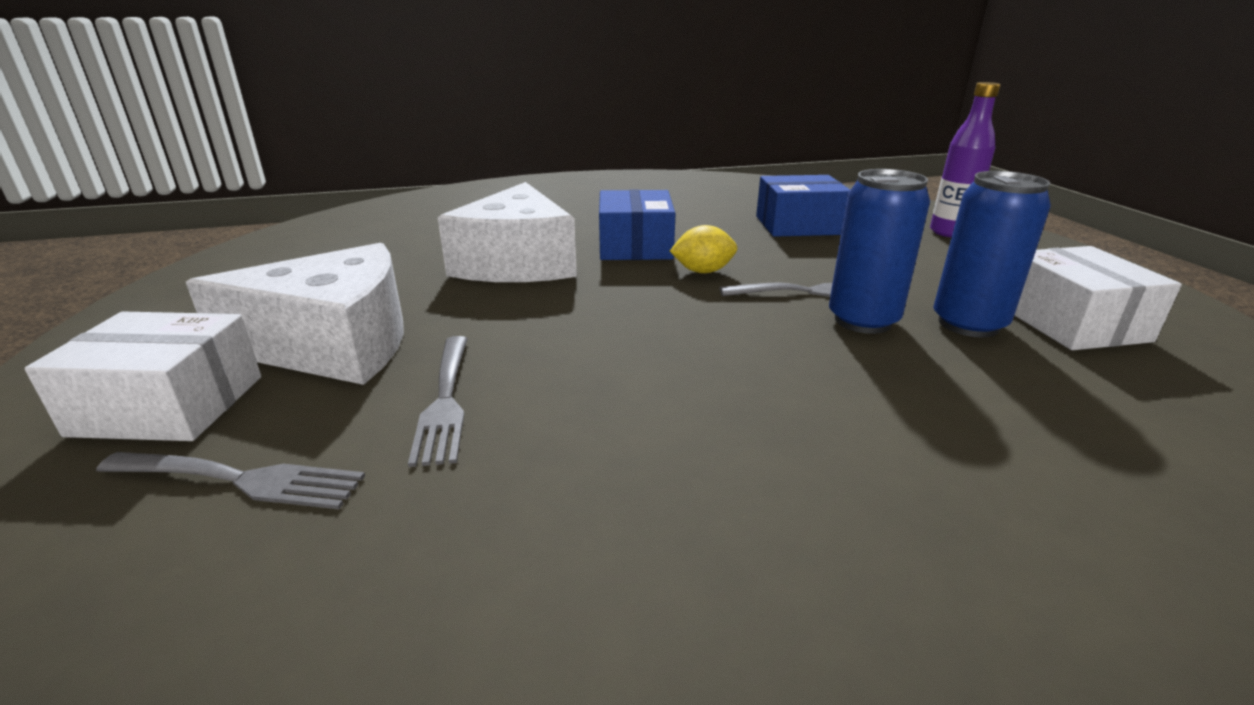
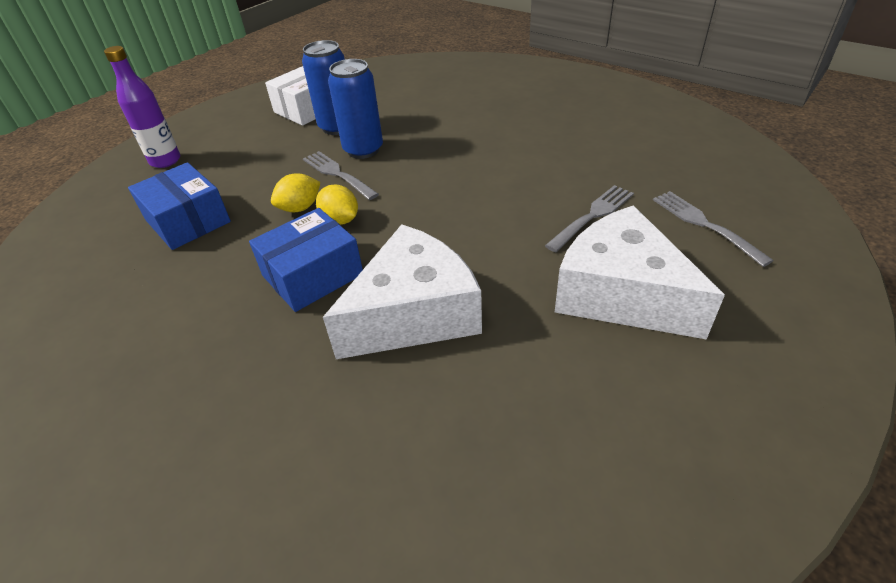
camera: 125 degrees left, 15 degrees up
white box [24,311,261,441] -> none
none -> yellow lemon [271,174,320,212]

